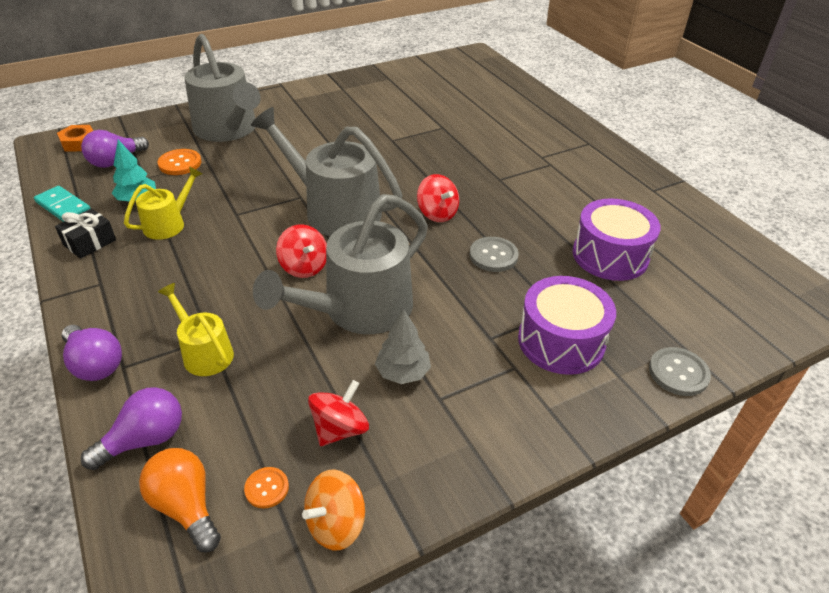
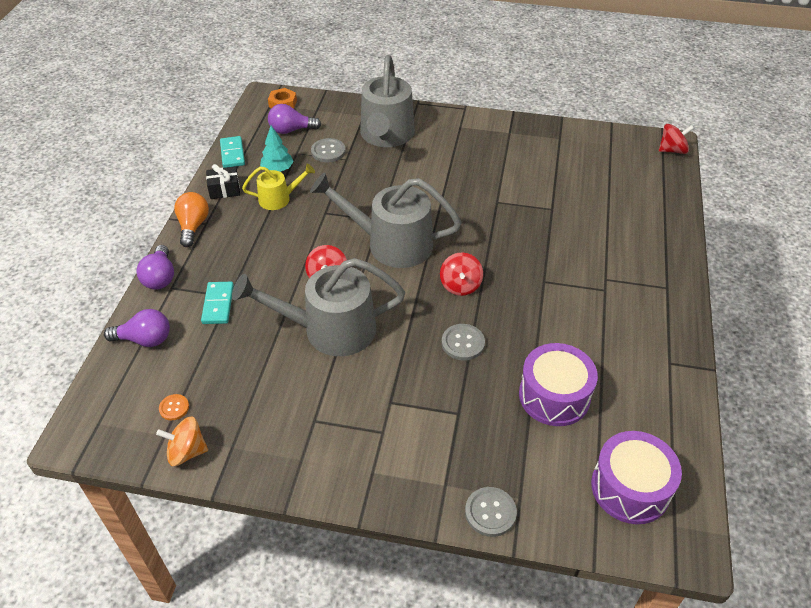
camera: 40 degrees right, 5 degrees up
orange light bulb [139,448,221,552] -> orange light bulb moved to [174,192,209,247]
orange button [158,149,201,175] -> grey button [311,138,346,162]
yellow watering can [158,283,234,376] -> turquoise domino [201,282,234,324]
grey watering can [251,107,402,236] -> grey watering can turned 60 degrees counterclockwise [310,172,462,268]
red spinning top [308,380,369,446] -> red spinning top moved to [659,124,694,154]
grey tree [375,309,431,384] -> none
purple drum [518,276,616,375] -> purple drum moved to [591,431,682,524]

